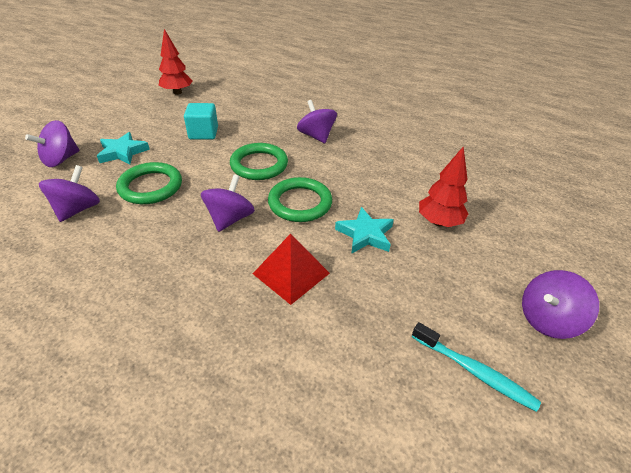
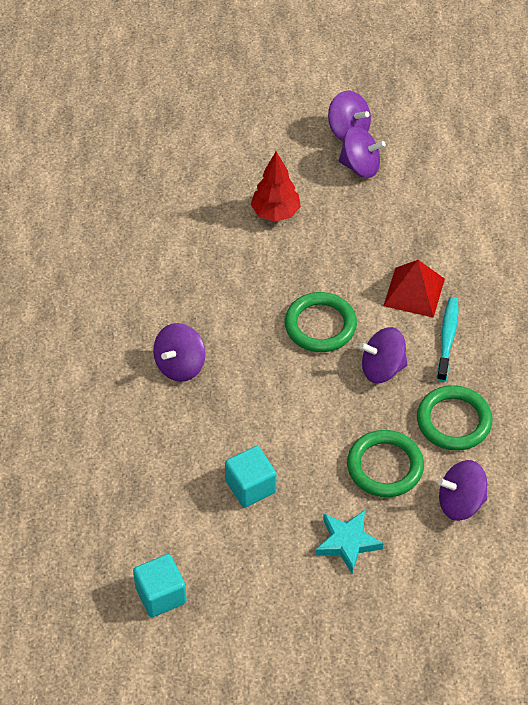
camera: 115 degrees left, 10 degrees up
purple spinning top [25,120,80,167] -> purple spinning top moved to [339,126,386,178]
red tree [158,29,193,95] -> turquoise cube [133,554,187,617]
green ring [230,143,288,180] -> green ring moved to [417,385,493,451]
turquoise star [335,207,394,254] -> none
turquoise toothbrush [412,322,541,412] -> turquoise toothbrush moved to [437,297,458,382]

